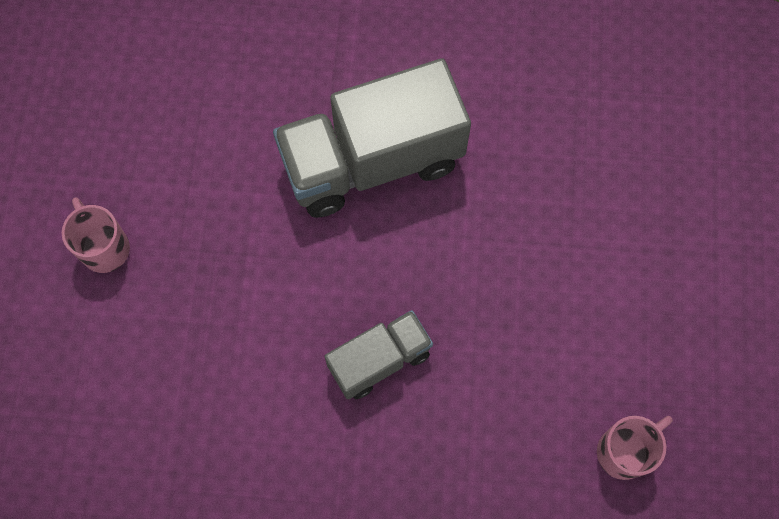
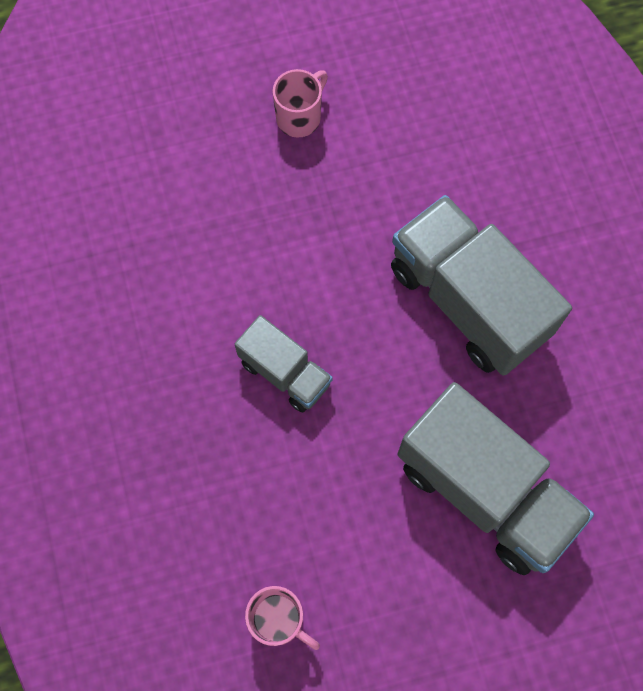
camera: 70 degrees right, 0 degrees up
none -> grey truck [398,382,594,575]

